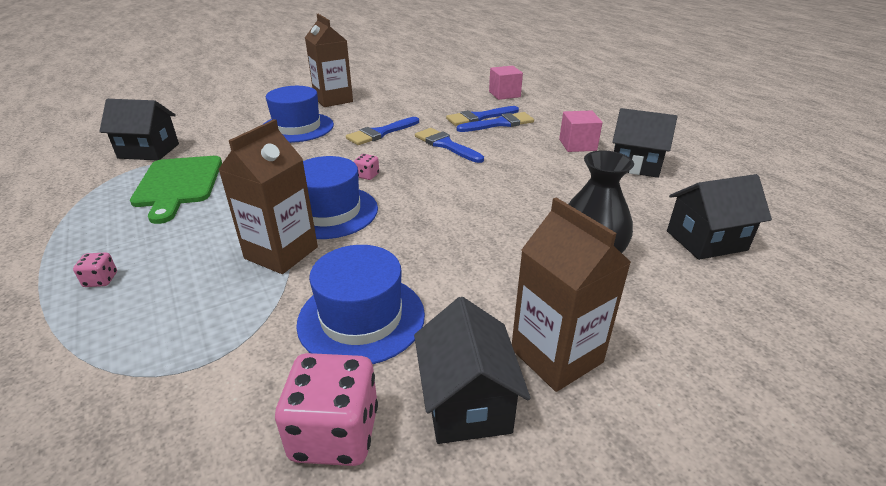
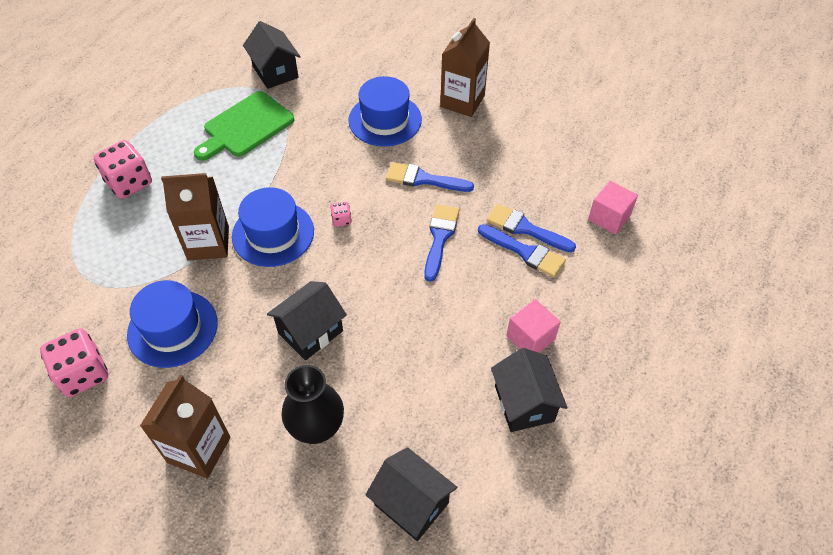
camera: 55 degrees right, 20 degrees up
pink dice [73,252,117,287] -> pink dice [93,140,152,199], size x2.18
black house [414,297,531,444] -> black house moved to [267,281,347,361]

